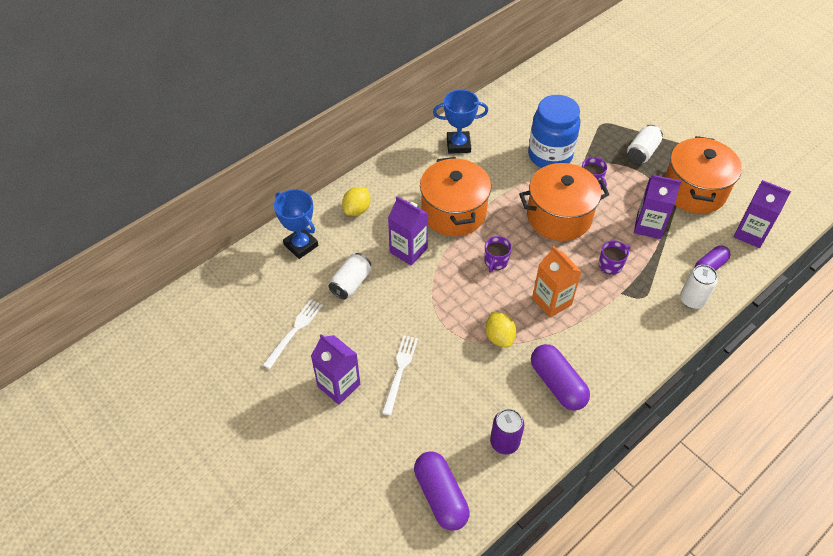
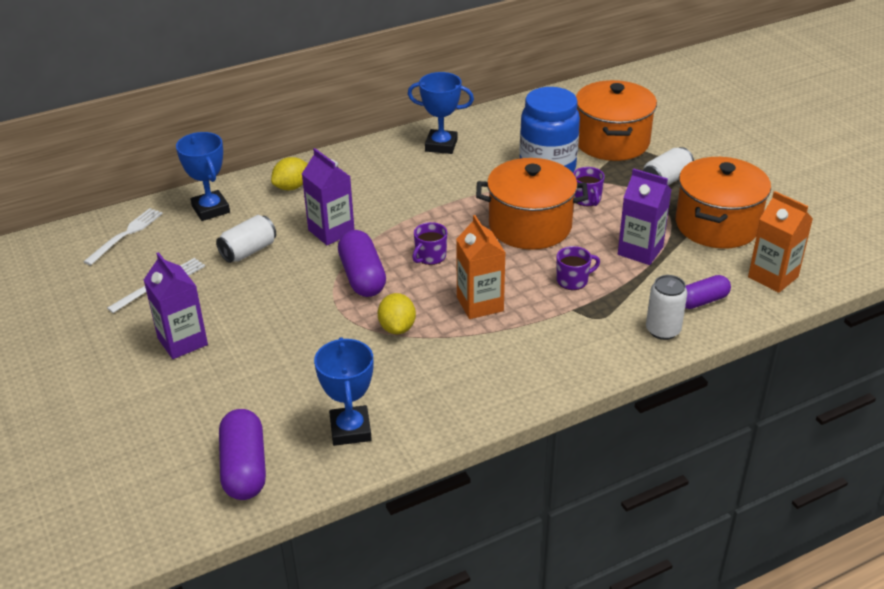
camera: 15 degrees right, 15 degrees down
white fork [382,335,418,416] -> white fork moved to [83,208,163,265]
orange pot [420,157,491,236] -> orange pot moved to [576,80,657,161]
purple can [490,409,524,454] -> blue trophy [314,337,373,446]
purple capsule [531,344,590,410] -> purple capsule moved to [338,230,386,297]
purple carton [734,180,791,248] -> orange carton [748,191,813,293]

